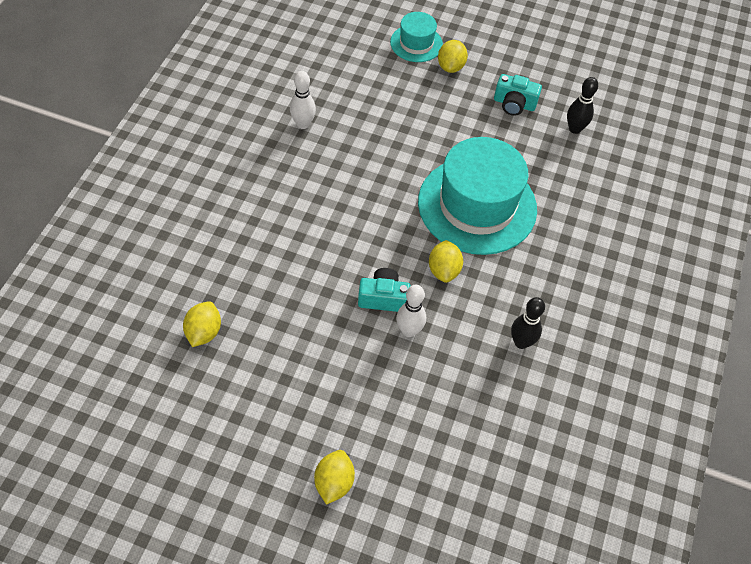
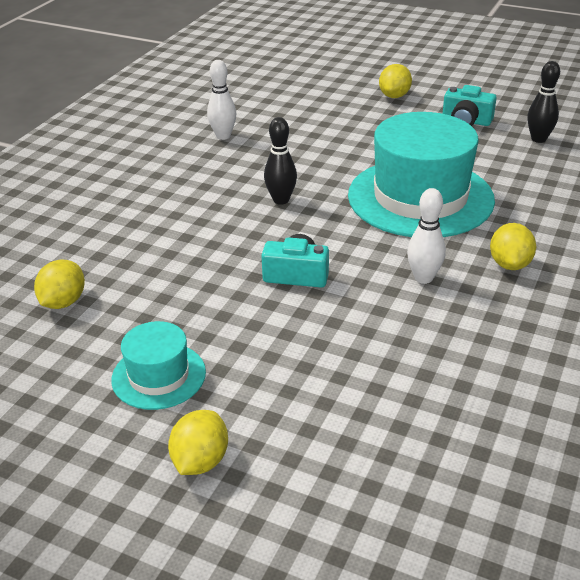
camera: 10 degrees right, 20 degrees down
turquoise hat [390,12,443,62] -> turquoise hat moved to [111,321,206,410]
white bowling pin [396,285,426,337] -> white bowling pin moved to [407,188,446,284]
yellow lemon [429,240,463,283] -> yellow lemon moved to [490,223,536,270]
black bowling pin [511,297,545,349] -> black bowling pin moved to [264,117,297,205]

